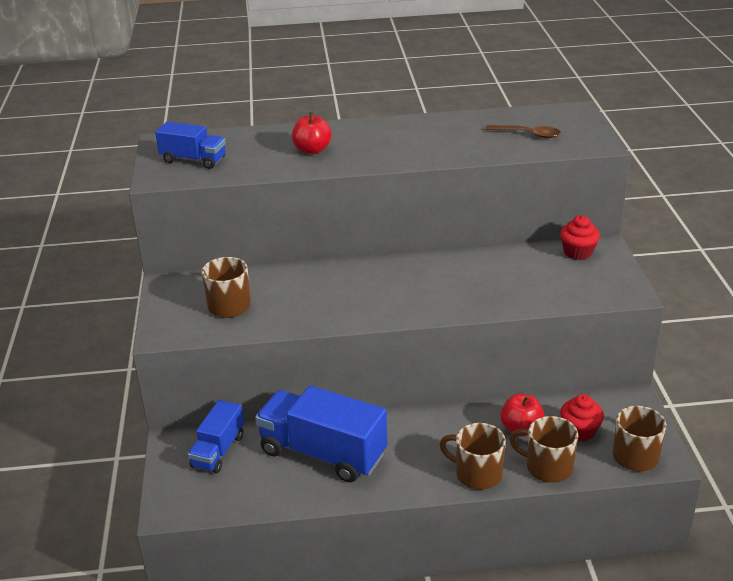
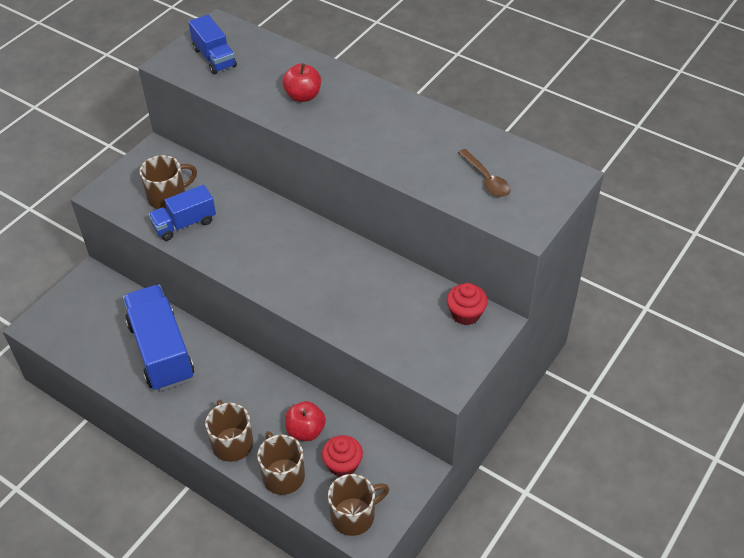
camera: 40 degrees right, 15 degrees up
blue truck [188,400,244,473] -> blue truck moved to [149,185,216,241]

